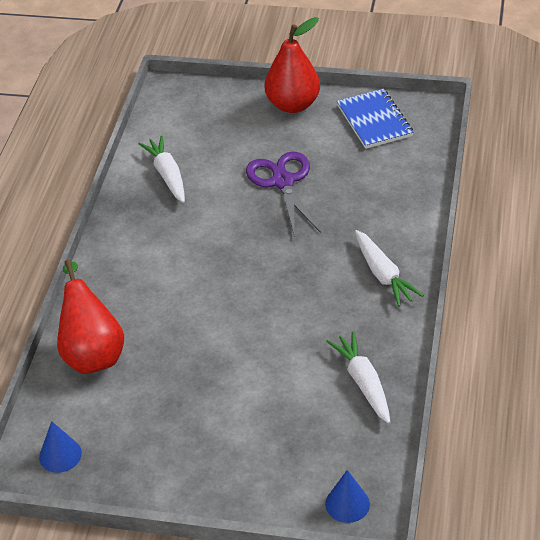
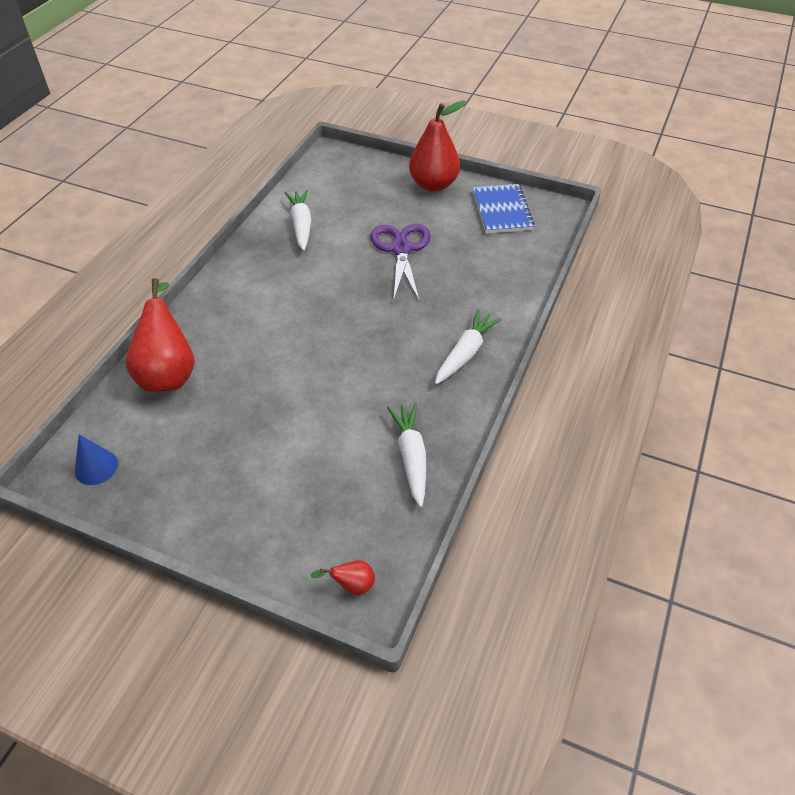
camera: 10 degrees right, 5 degrees up
blue cone [325,470,370,523] -> red pear [311,560,375,595]
white carrot [355,230,424,306] -> white carrot turned 135 degrees counterclockwise [435,309,502,384]

